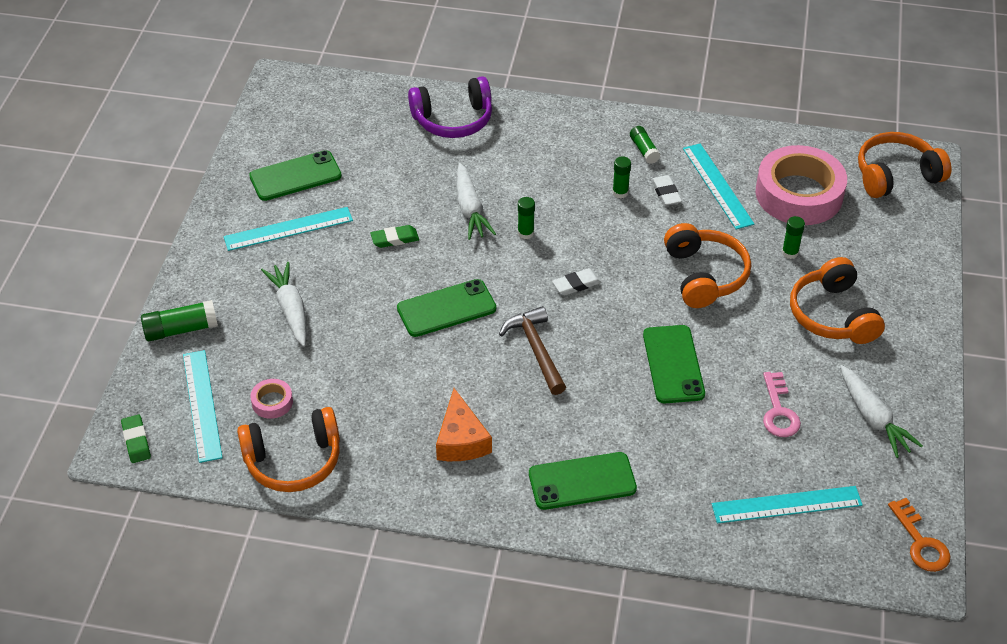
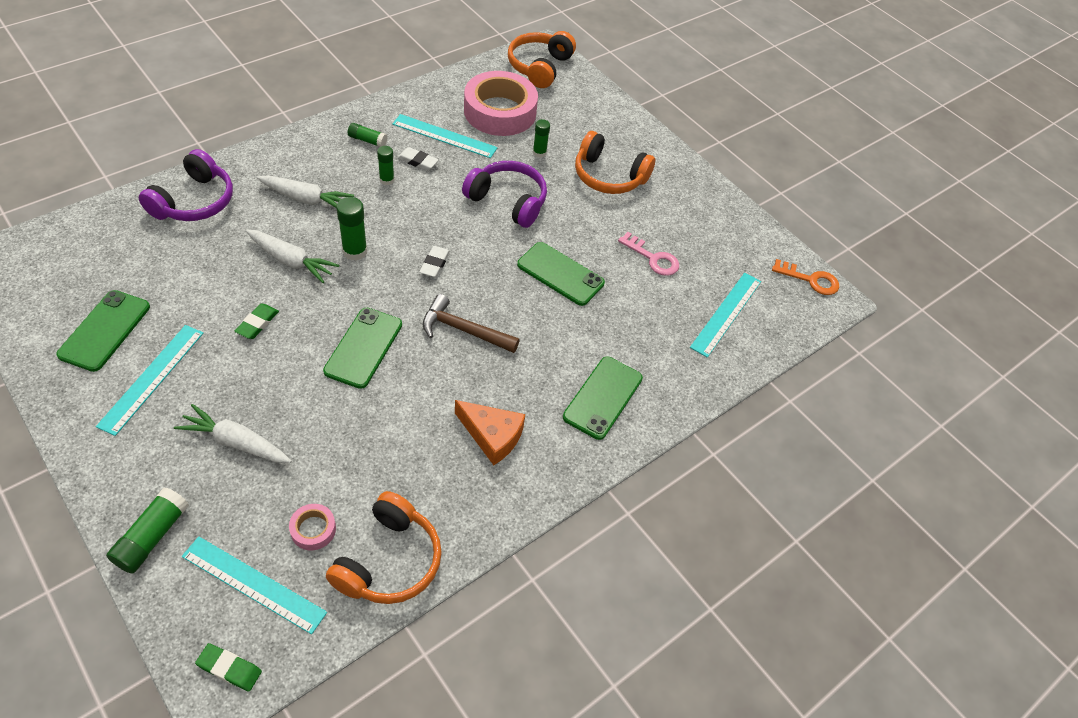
camera: 55 degrees left, 5 degrees up
green glue stick [518,197,535,239] -> green glue stick [337,197,367,261], size x1.55
orange headphones [664,223,751,308] -> purple headphones [462,161,547,228]
white carrot [840,365,923,458] -> white carrot moved to [257,175,354,208]

